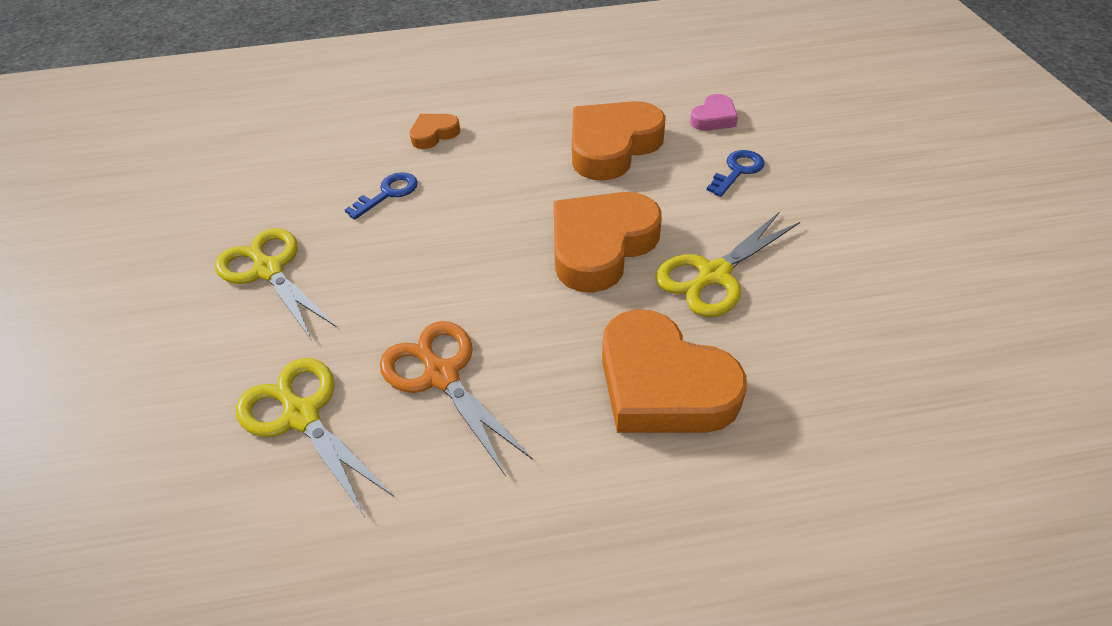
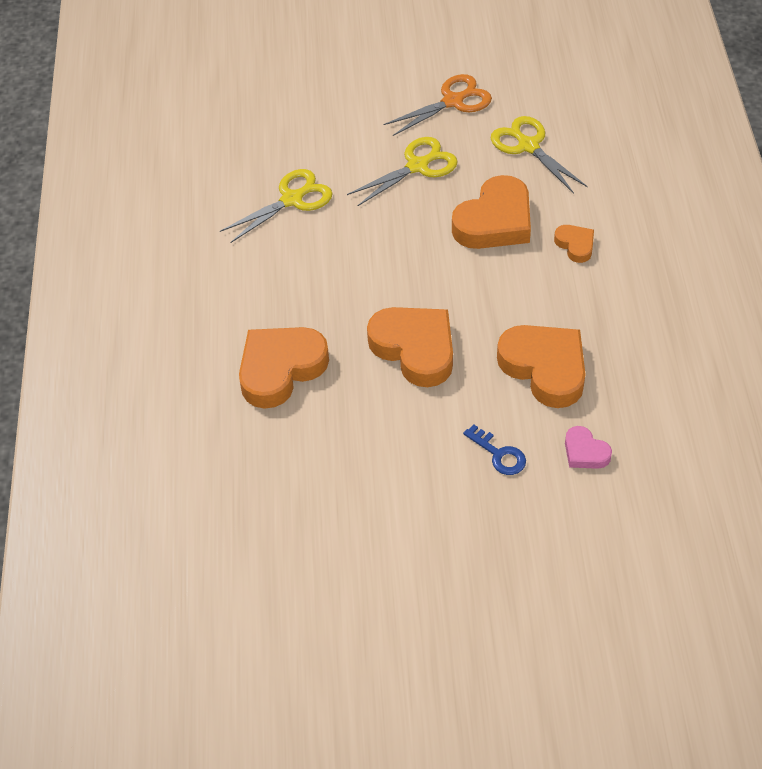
camera: 95 degrees right, 5 degrees up
blue key [345,172,418,220] -> orange heart [452,175,531,249]
orange scissors [380,321,533,476] -> orange scissors moved to [383,74,492,136]
yellow scissors [656,212,800,317] -> yellow scissors moved to [491,116,587,194]

